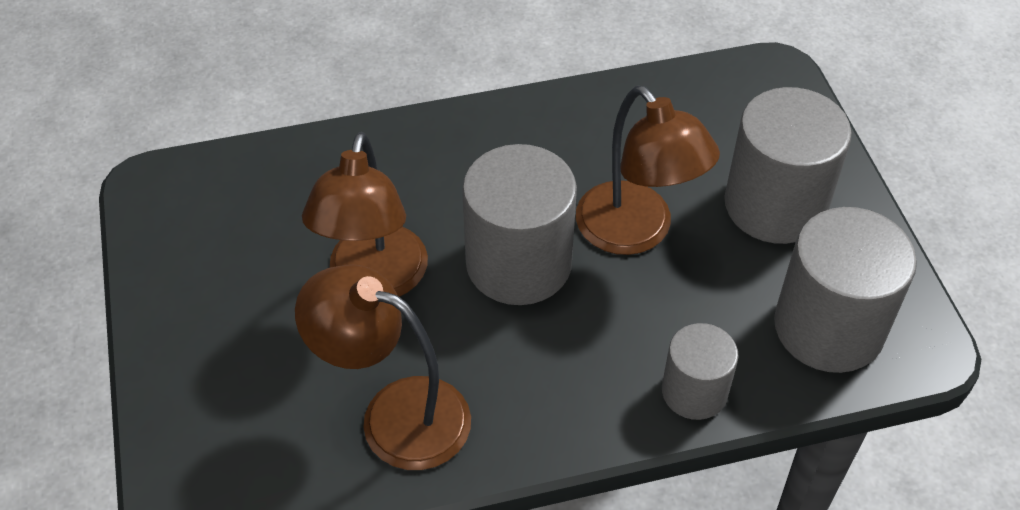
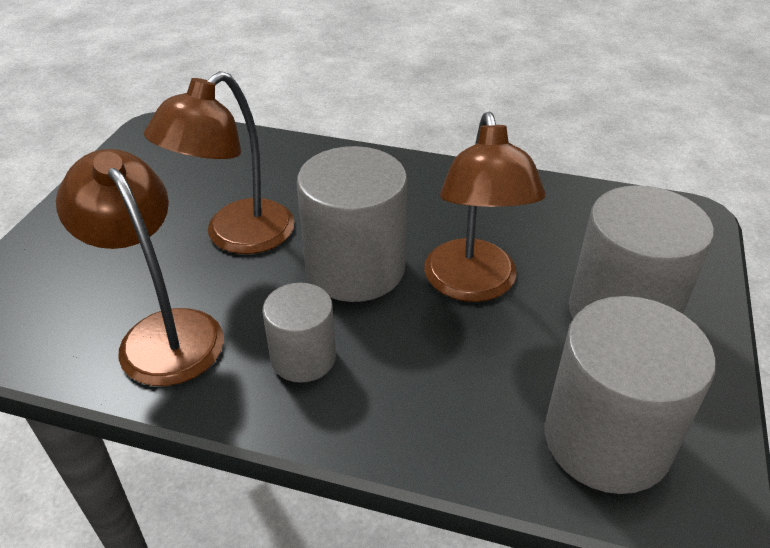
camera: 30 degrees right, 10 degrees down
grey cylinder [662,323,739,420] -> grey cylinder moved to [263,283,336,383]

